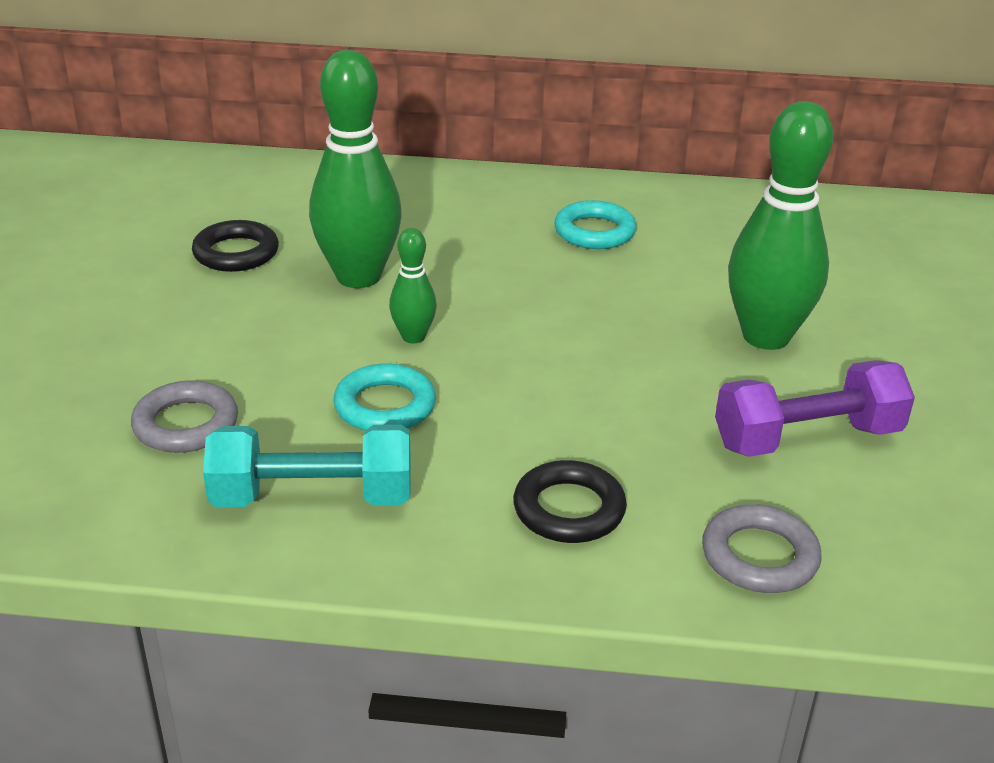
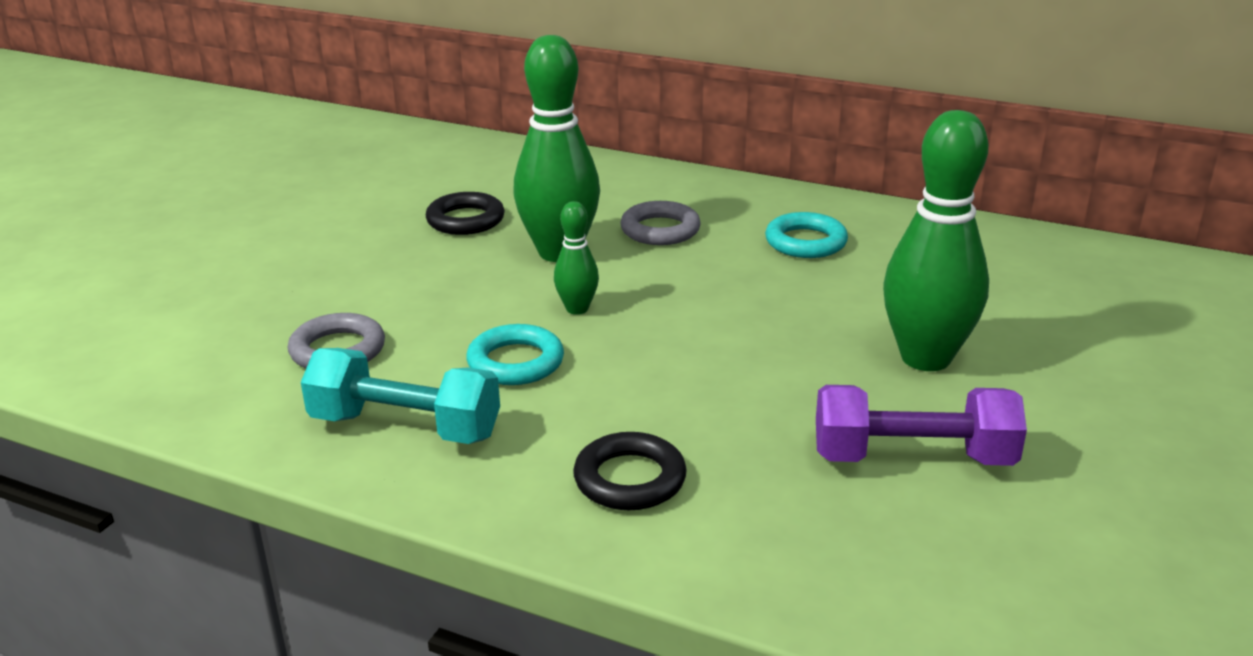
camera: 20 degrees right, 5 degrees down
grey ring [702,504,822,593] -> grey ring moved to [620,201,701,245]

